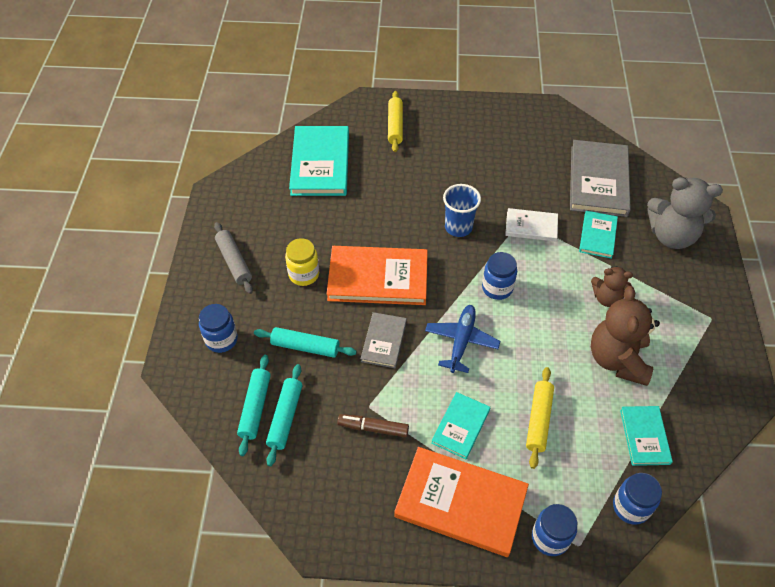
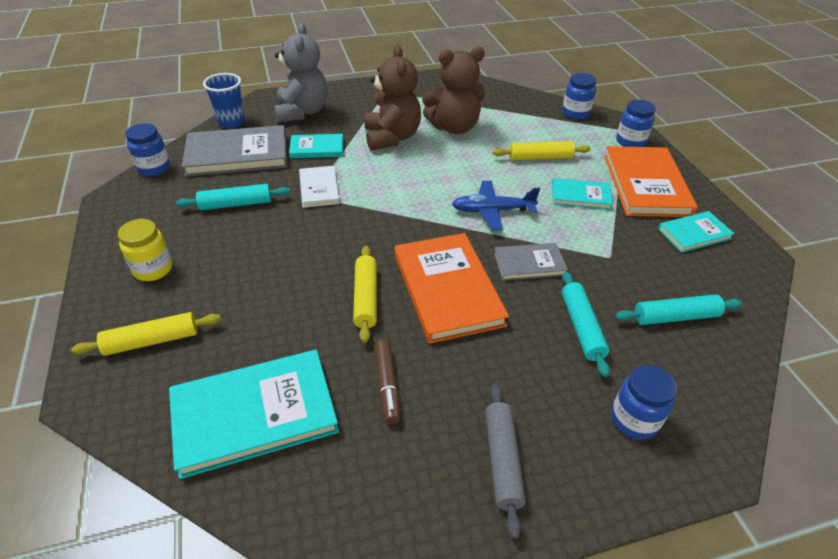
camera: 110 degrees left, 10 degrees down
grey rolling pin [214,222,253,294] -> grey rolling pin turned 45 degrees counterclockwise [485,384,526,539]
turquoise rolling pin [237,355,271,456] -> turquoise rolling pin moved to [176,184,290,211]
yellow jar [285,238,319,286] -> yellow jar moved to [118,219,172,281]
brown marker [337,414,409,437] -> brown marker moved to [374,340,400,424]
blue cup [443,184,481,237] -> blue cup moved to [203,73,245,128]
blue jar [482,252,517,300] -> blue jar moved to [125,123,170,176]
brown teddy bear [591,266,633,307] -> brown teddy bear [365,45,421,151], size x1.75
turquoise book [620,406,673,466] -> turquoise book moved to [658,211,735,253]
none -> yellow rolling pin [353,246,377,343]

